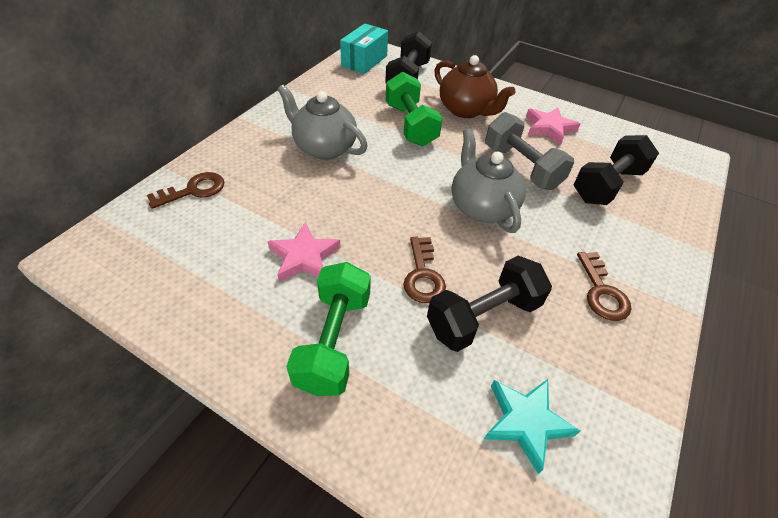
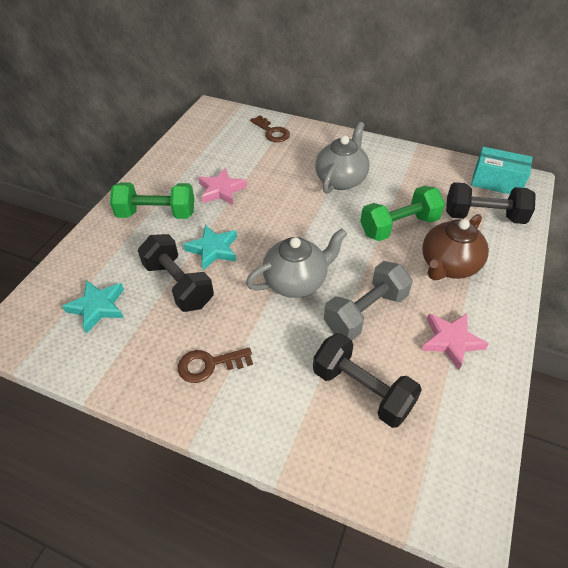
camera: 85 degrees right, 0 degrees up
brown key [404,237,446,303] -> turquoise star [183,225,237,270]

